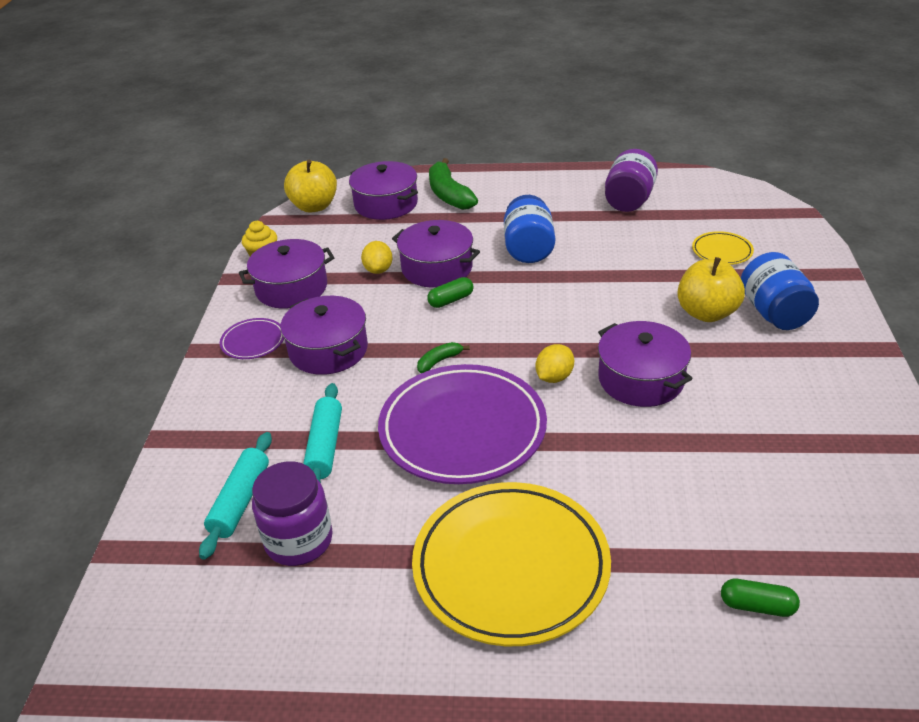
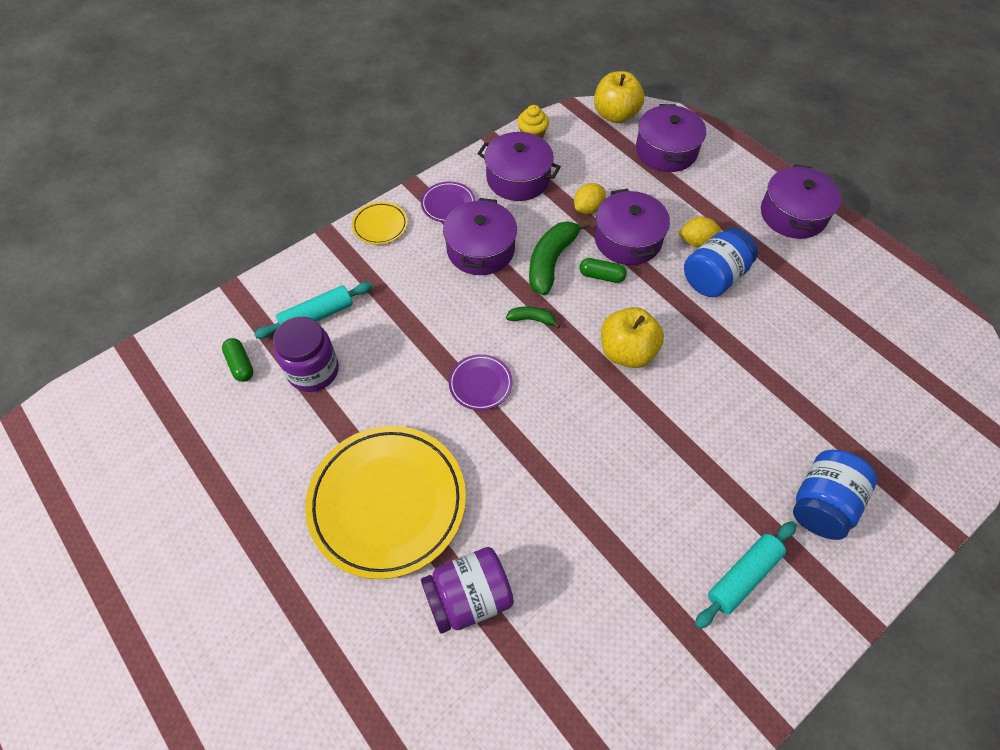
camera: 45 degrees right, 20 degrees up
turquoise rolling pin [303,383,342,483] -> turquoise rolling pin moved to [695,521,797,629]
purple plate [378,364,547,484] -> purple plate [449,354,513,410], size x0.44
green banana [429,158,478,210] -> green banana moved to [529,220,590,296]
yellow lemon [536,344,574,383] -> yellow lemon moved to [678,217,721,247]
purple pot [598,321,693,407] -> purple pot moved to [761,165,842,239]
purple jar [605,149,658,212] -> purple jar moved to [421,547,514,634]
yellow apple [677,257,745,322] -> yellow apple moved to [601,307,664,368]
yellow plate [692,231,754,265] -> yellow plate moved to [352,202,408,245]
green capsule [721,579,800,617] -> green capsule moved to [222,338,253,382]

